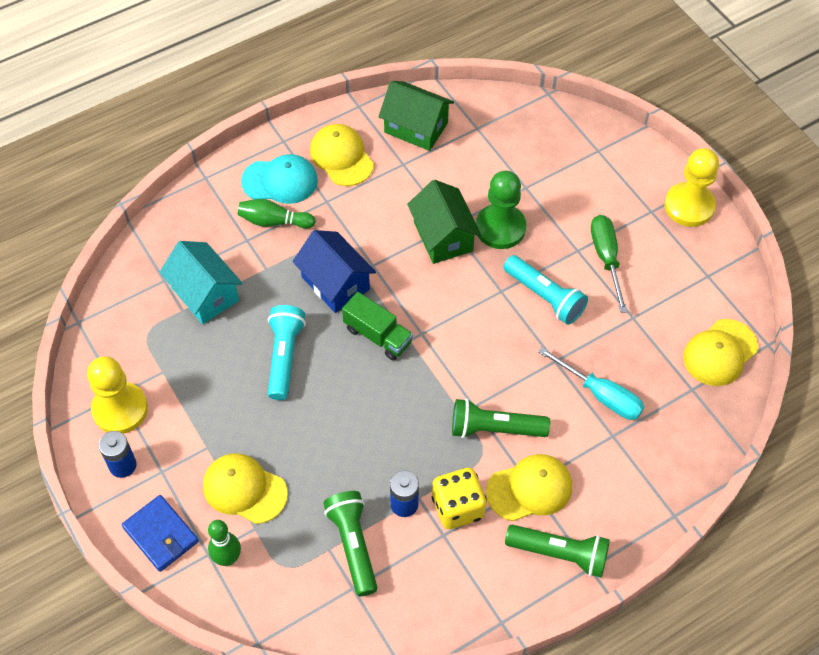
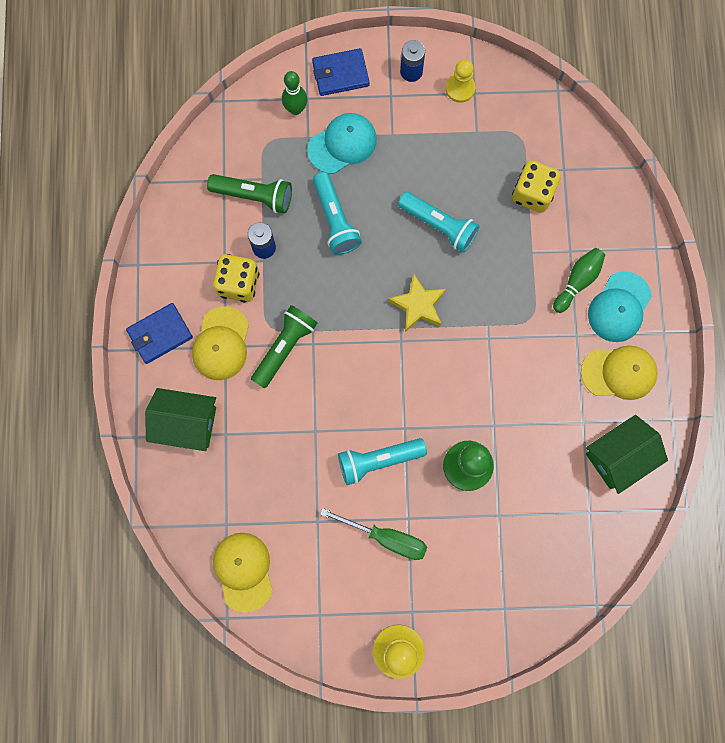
camera: 120 degrees right, 20 degrees up
yellow pawn [87,356,148,434] -> yellow pawn [446,59,475,103], size x0.64
turquoise house [159,241,243,324] -> yellow dice [512,160,561,213]
yellow cap [203,453,288,524] -> turquoise cap [307,113,377,174]
blue house [293,230,376,313] -> none
green truck [342,292,413,360] -> yellow star [388,274,446,332]
green house [407,180,481,264] -> green house moved to [145,388,216,451]
green flashlight [505,524,610,578] -> blue wallet [126,303,193,364]
turquoise screwdriver [538,347,644,420] -> none
none -> turquoise flashlight [313,172,362,255]

